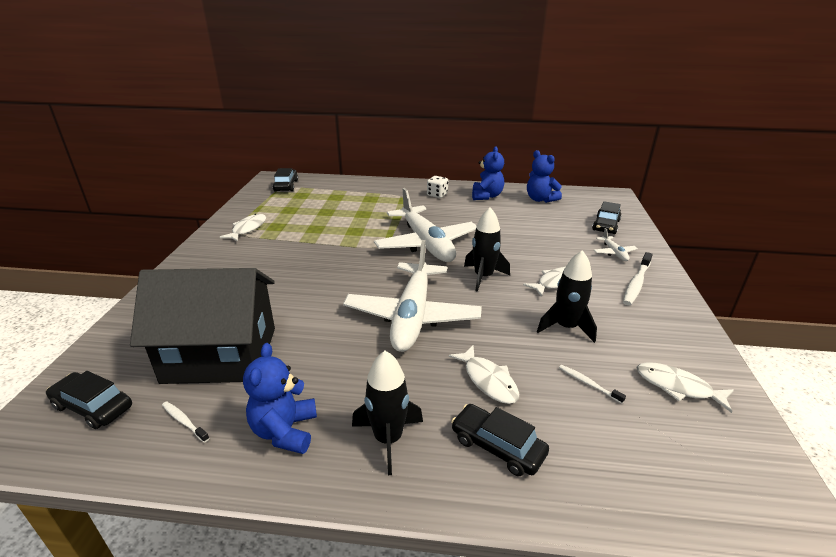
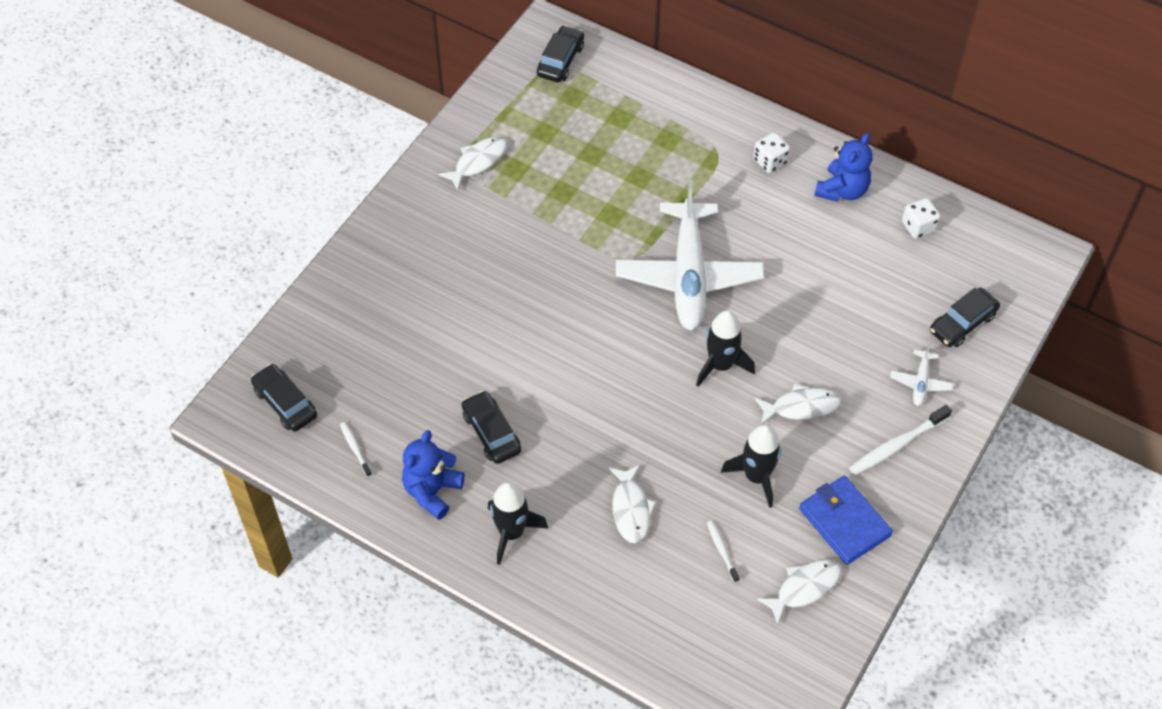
camera: 25 degrees right, 25 degrees up
black house [130,268,275,384] -> none
white plane [343,240,482,352] -> none
black car [451,404,549,476] -> black car moved to [462,390,521,464]
blue teddy bear [527,150,562,203] -> white dice [902,198,940,239]
white fish [637,362,734,413] -> white fish turned 90 degrees clockwise [757,560,841,625]
none -> blue wallet [799,476,893,565]

